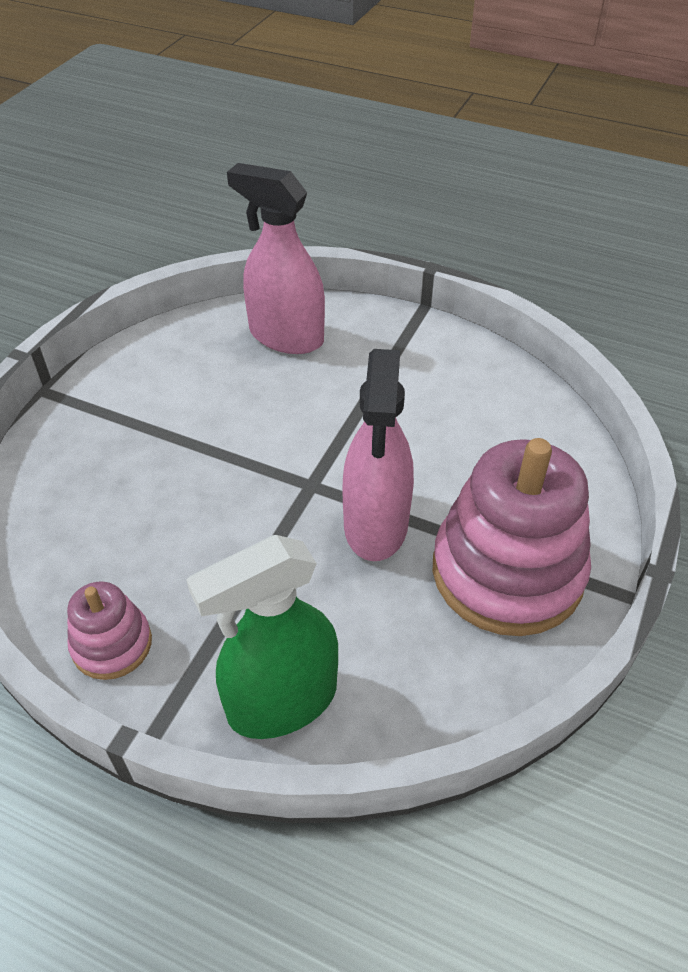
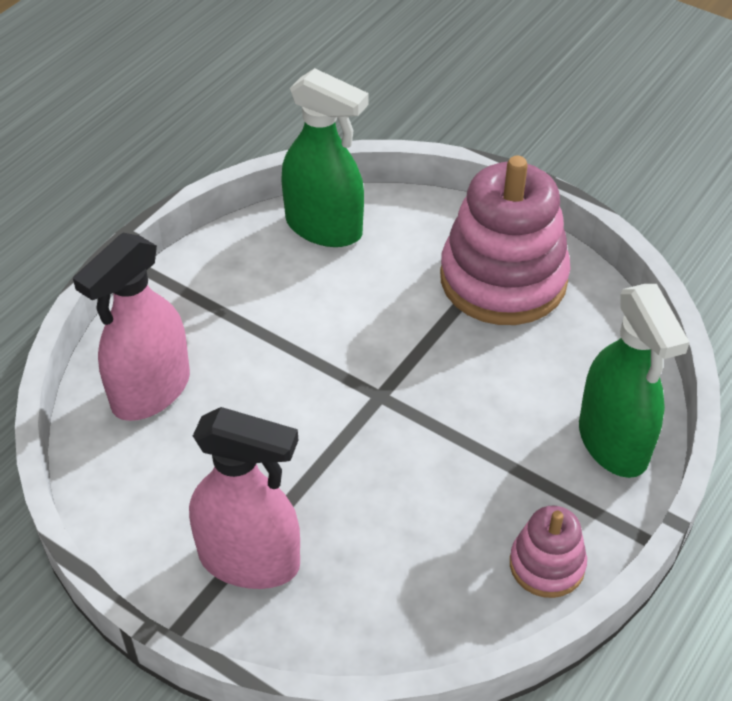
camera: 80 degrees left, 0 degrees up
pink spray bottle [343,349,414,561] -> pink spray bottle moved to [189,407,300,589]
none -> green spray bottle [281,68,369,247]

